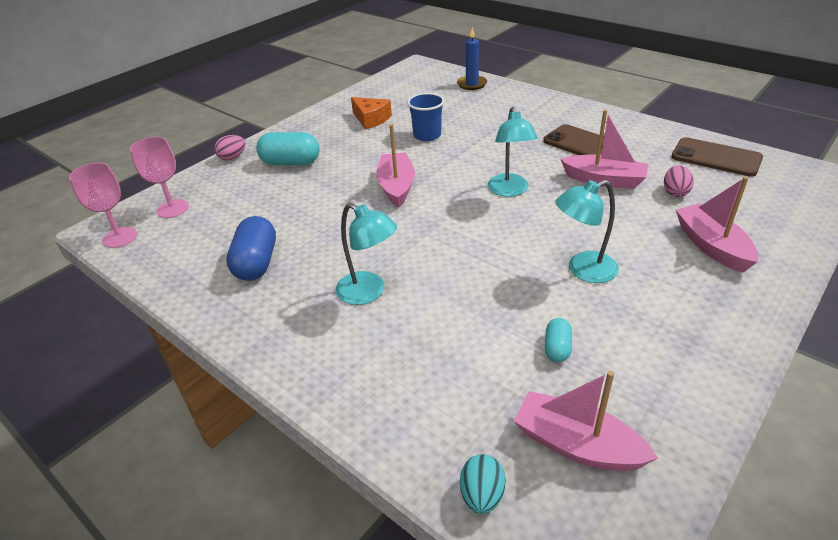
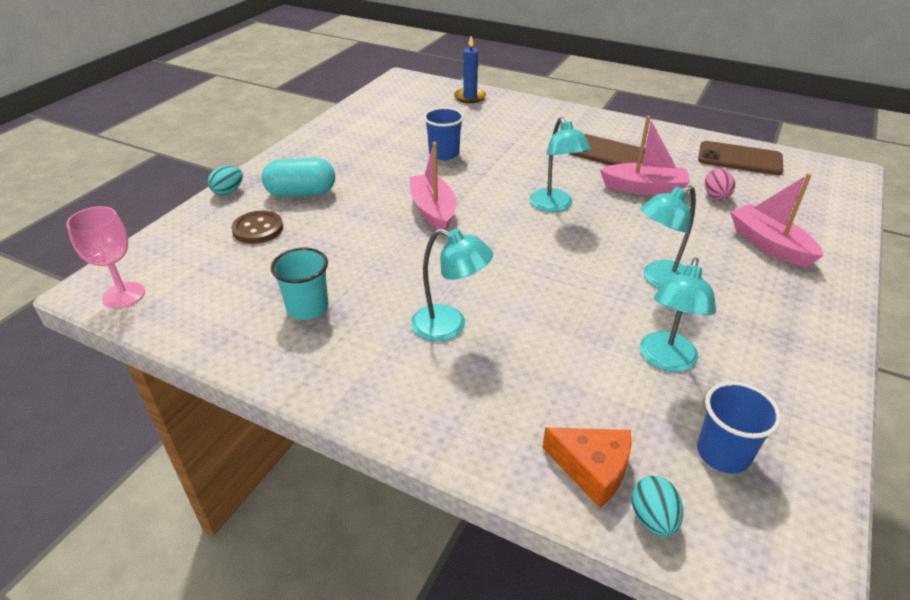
camera: 15 degrees left, 0 degrees up
pink goblet [130,137,189,218] -> none
pink egg [214,135,245,160] -> turquoise egg [208,165,243,195]
blue capsule [226,216,276,281] -> turquoise cup [271,247,329,320]
orange cheese [351,97,392,130] -> orange cheese moved to [542,427,632,508]
pink boat [514,371,658,471] -> blue cup [697,381,781,474]
turquoise capsule [545,318,572,362] -> turquoise lamp [640,257,716,372]
none -> brown button [231,210,283,244]

